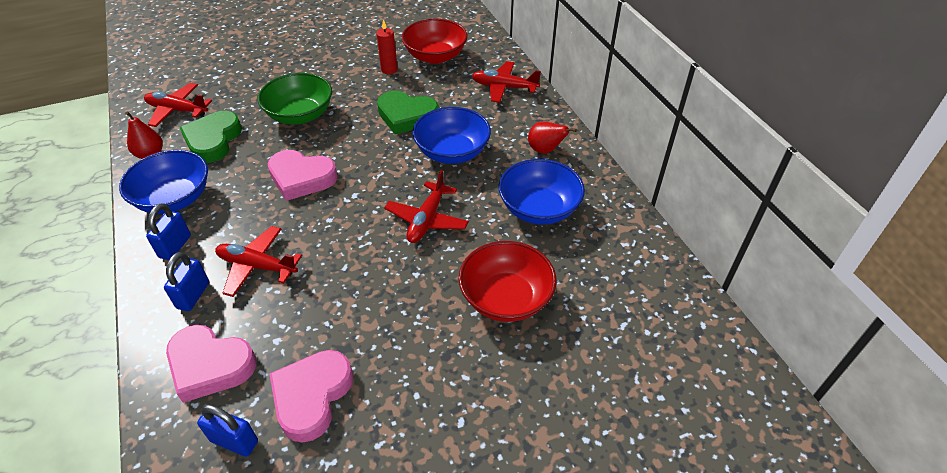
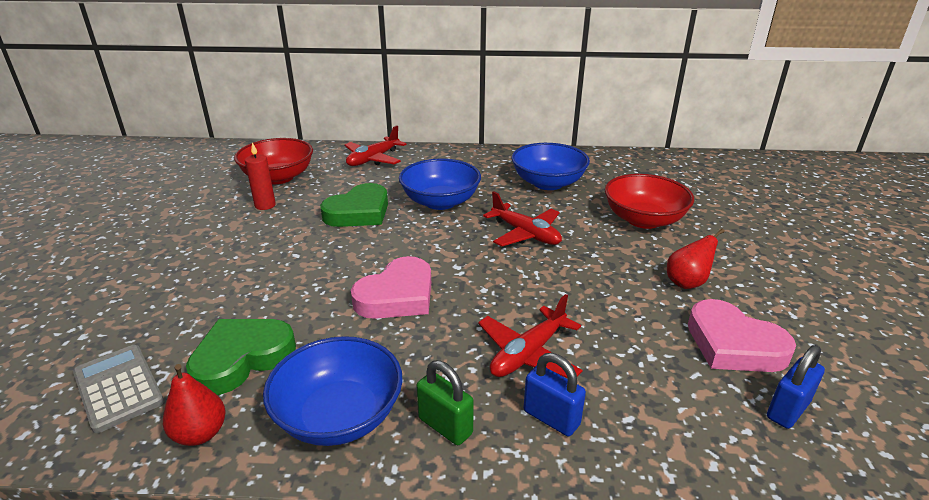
camera: 65 degrees left, 15 degrees down
red plane [144,83,212,127] -> grey calculator [73,345,164,433]
blue padlock [146,203,191,260] -> green padlock [416,360,474,445]
pink heart [166,325,256,403] -> none
green heart [180,111,242,163] -> green heart turned 105 degrees clockwise [186,319,296,395]
green bowl [258,73,332,125] -> none
red pear [528,121,577,154] -> red pear moved to [667,229,725,289]

